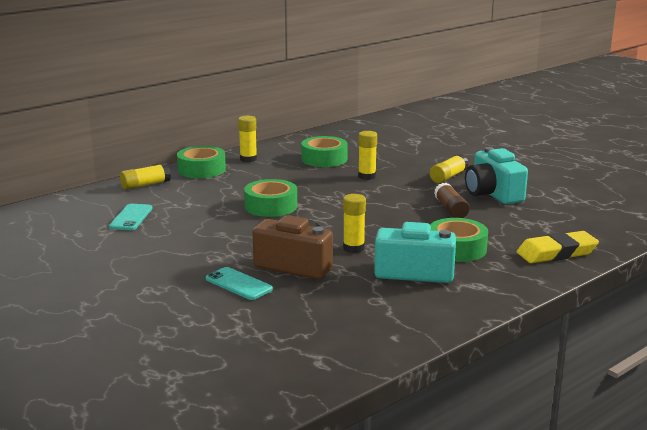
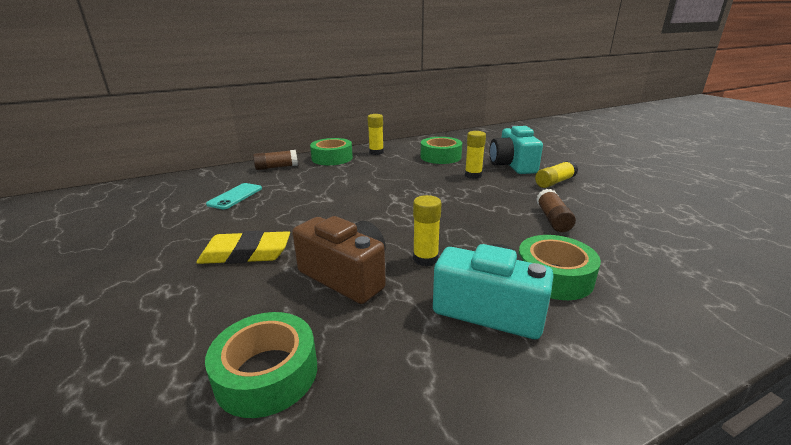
camera: 15 degrees right, 5 degrees up
yellow glue stick [120,163,171,190] -> brown glue stick [253,150,298,170]
turquoise phone [206,267,273,300] -> none
green tape [244,179,297,217] -> green tape moved to [205,312,317,418]
turquoise camera [465,147,528,204] -> turquoise camera moved to [489,125,543,174]
yellow eraser [517,231,599,263] -> yellow eraser moved to [196,231,290,264]

